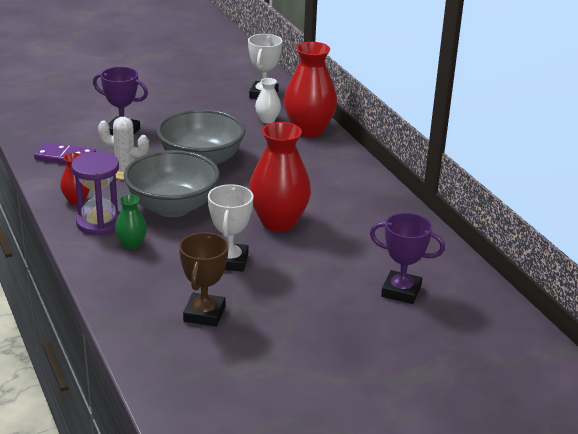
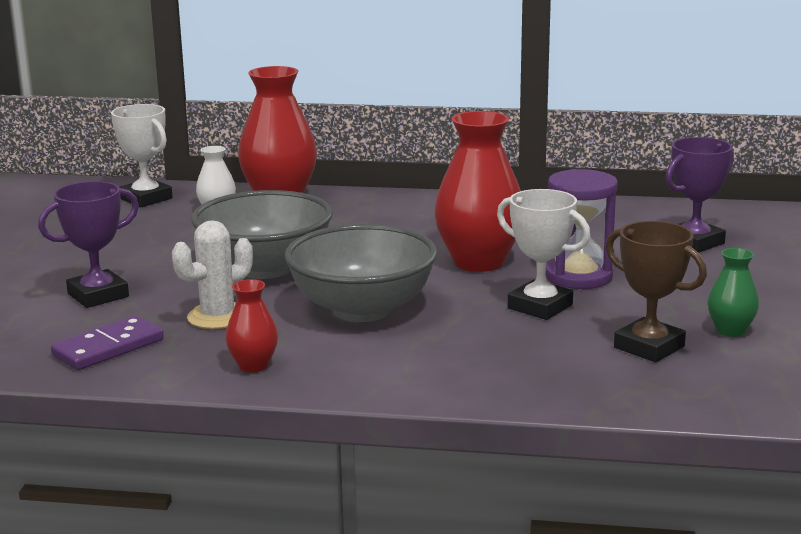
camera: 55 degrees left, 10 degrees down
purple hourglass [71,152,120,235] -> purple hourglass moved to [546,169,618,289]
green vase [115,194,147,249] -> green vase moved to [708,248,759,337]

